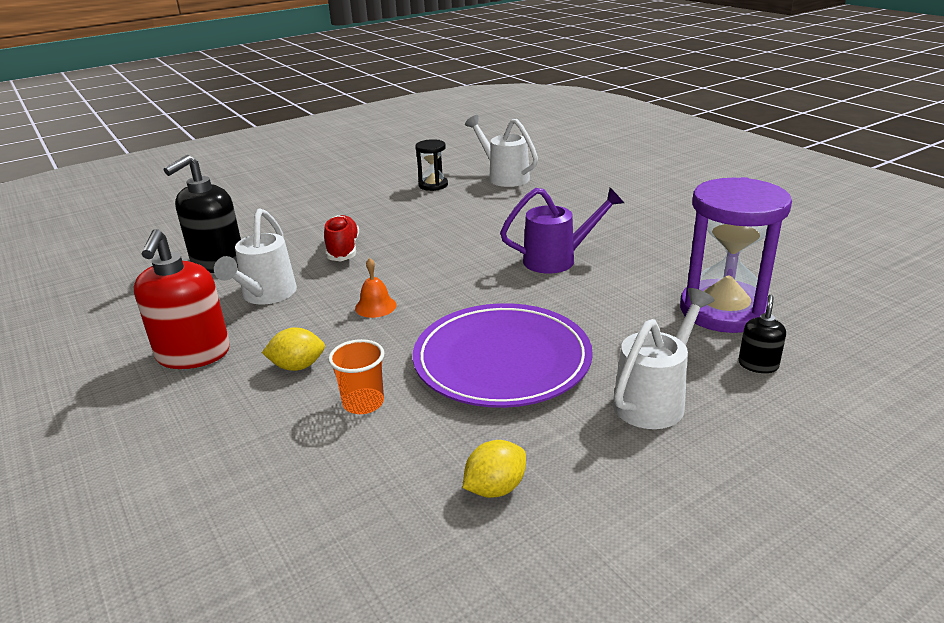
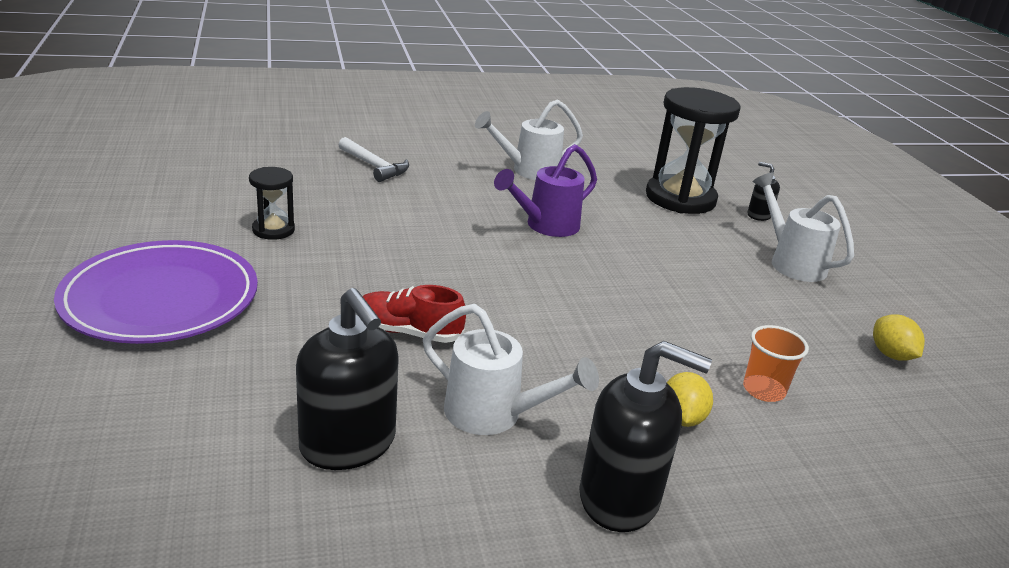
camera: 75 degrees left, 0 degrees up
red soap dispenser [133,229,230,369] -> black soap dispenser [579,341,712,532]
orange bell [355,258,397,318] -> none
purple plate [413,303,593,408] -> purple plate moved to [54,240,258,344]
white watering can [465,115,538,187] -> white watering can moved to [475,99,583,180]
purple watering can [500,188,624,273] -> purple watering can turned 135 degrees counterclockwise [494,144,597,237]
purple hourglass [680,177,792,333] -> black hourglass [646,87,741,214]
none -> white hammer [339,137,409,182]

